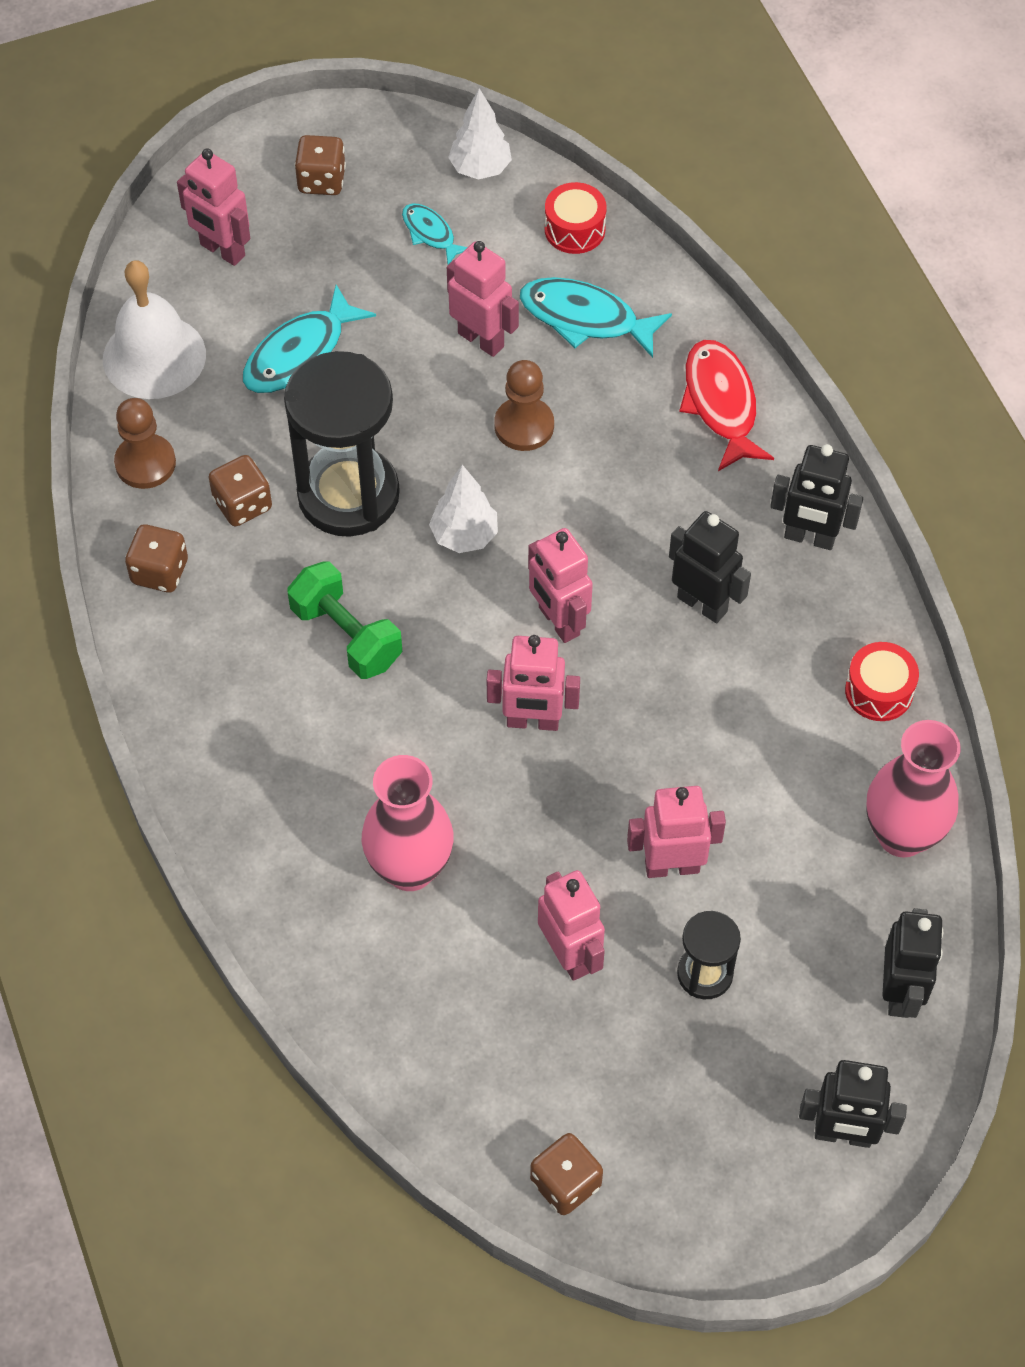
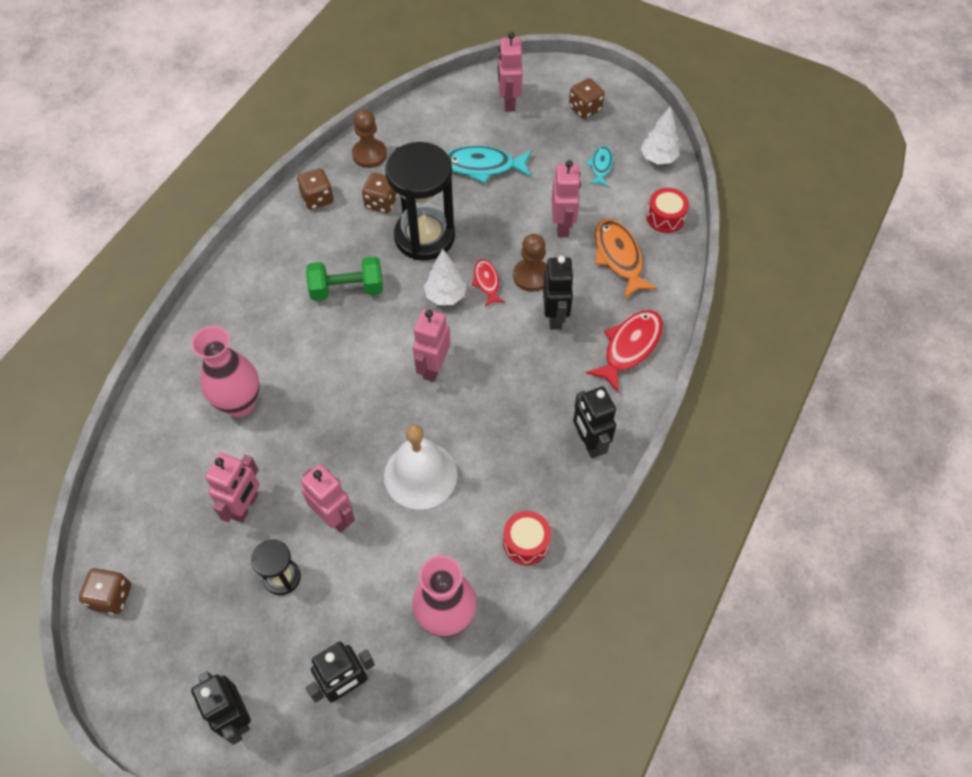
camera: 50 degrees right, 0 degrees up
white bell [103,260,206,399] -> white bell moved to [384,424,458,510]
green dumbbell [287,561,402,679] -> green dumbbell turned 75 degrees clockwise [306,256,383,301]
pink robot [487,635,580,731] -> none
turquoise fish [520,277,672,358] -> orange fish [595,219,658,299]
black robot [669,511,751,623] -> black robot moved to [543,256,574,330]
none -> red fish [472,260,505,307]

